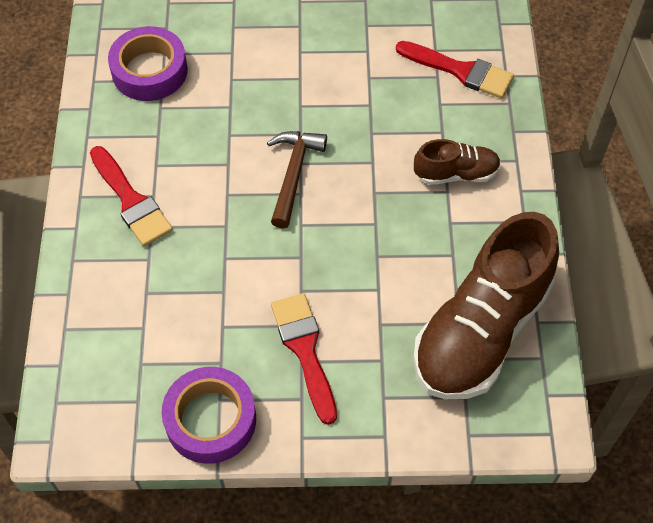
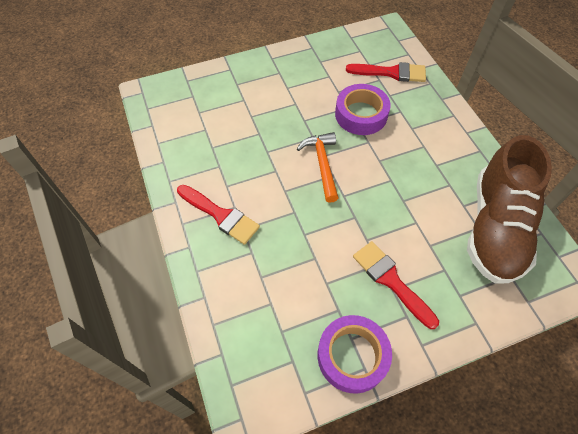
camera: 20 degrees left, 0 degrees up
purple tape [108,26,188,101] -> purple tape moved to [335,84,391,135]
brown hammer [267,131,327,229] -> orange hammer [297,132,339,203]
brown shoe [414,139,501,185] -> none

